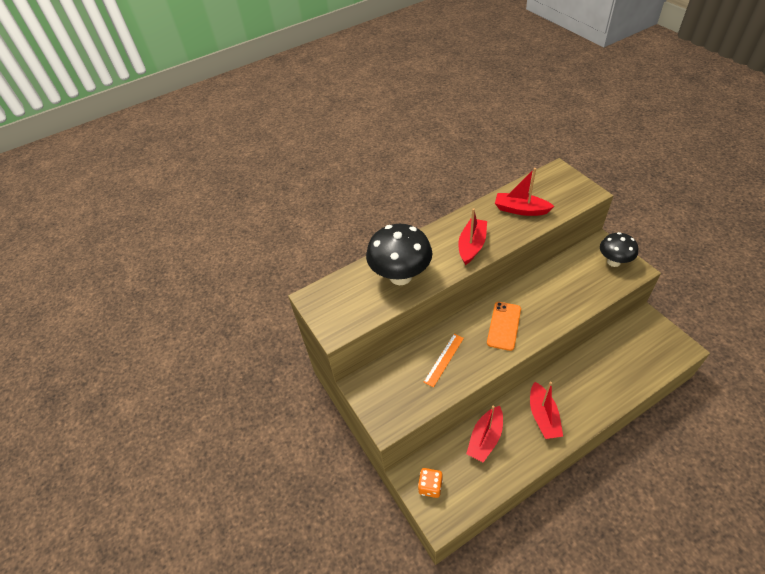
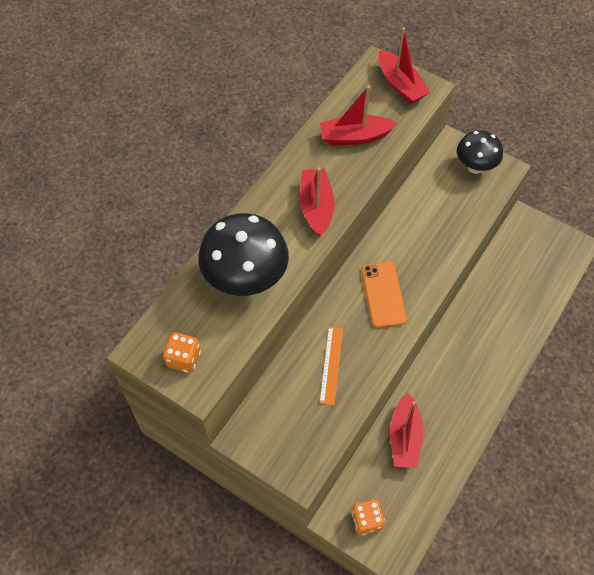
camera: 30 degrees left, 10 degrees up
red boat [530,382,563,439] -> red boat moved to [378,27,431,104]
none -> orange dice [163,332,201,373]

